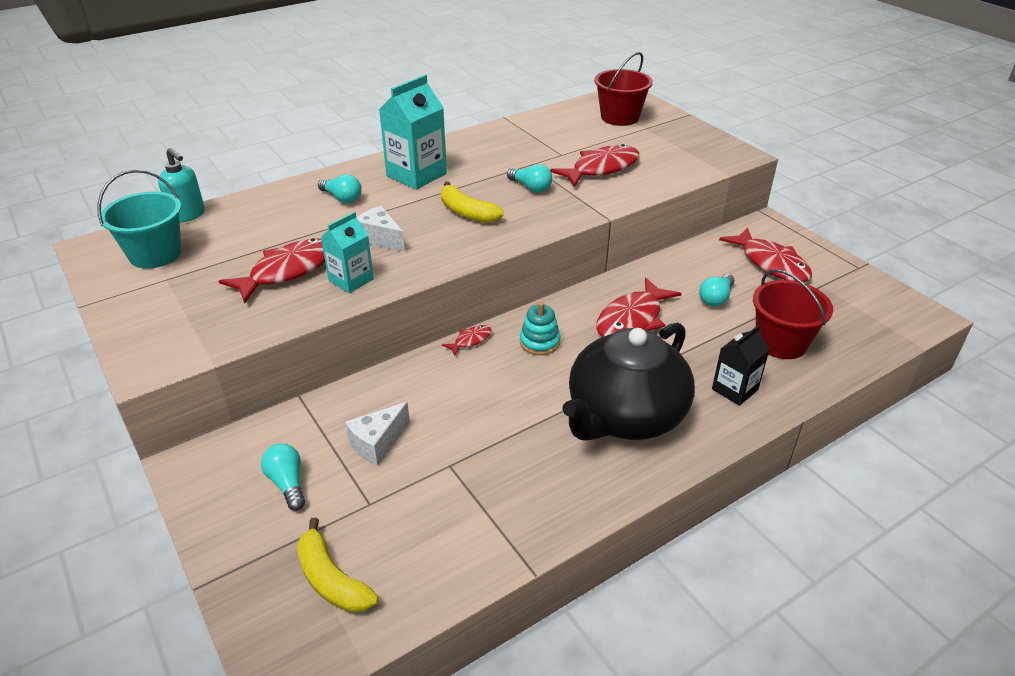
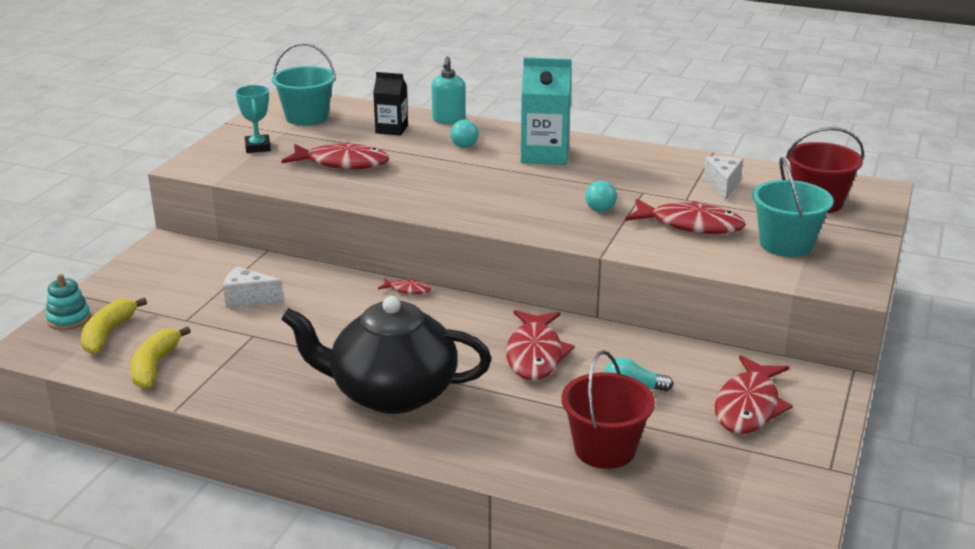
camera: 55 degrees right, 10 degrees down
turquoise soap dispenser [158,148,205,223] -> turquoise soap dispenser moved to [432,56,465,124]
turquoise light bulb [261,443,305,511] -> none
turquoise carton [321,212,374,293] -> none
white cheese [357,206,405,252] -> white cheese moved to [703,156,743,201]
yellow banana [441,181,504,223] -> yellow banana moved to [130,326,191,389]
turquoise stacking toy [520,302,560,355] -> turquoise stacking toy moved to [46,274,91,330]
red fish [596,278,682,337] -> red fish turned 90 degrees counterclockwise [506,310,575,380]
black carton [712,325,770,406] -> black carton moved to [373,72,408,136]
none -> turquoise trophy [236,85,271,153]
none -> turquoise bucket [752,157,834,257]

